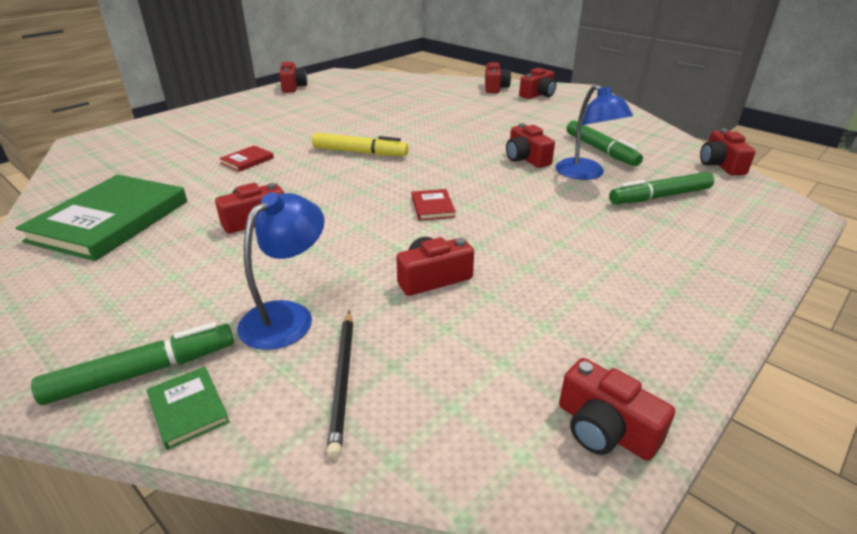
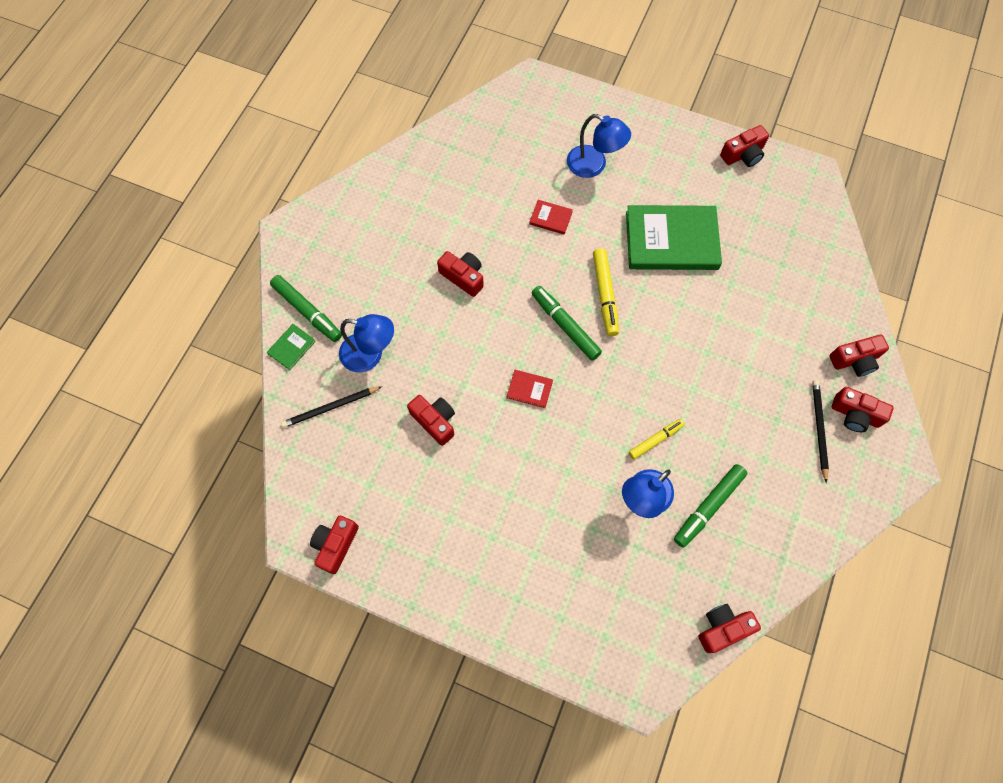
camera: 70 degrees right, 35 degrees up
green book [16,175,187,261] -> green book moved to [626,205,722,270]
red book [412,189,456,220] -> red book turned 45 degrees clockwise [507,370,553,408]
red camera [506,123,555,168] -> yellow marker [629,419,685,460]
green marker [609,172,714,204] -> green marker moved to [532,286,602,361]
none -> blue lamp [567,114,631,178]
none -> black pencil [812,380,829,483]

